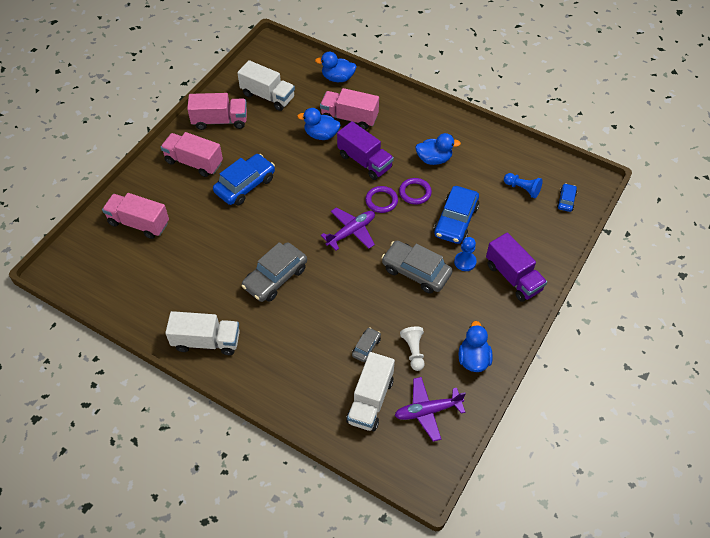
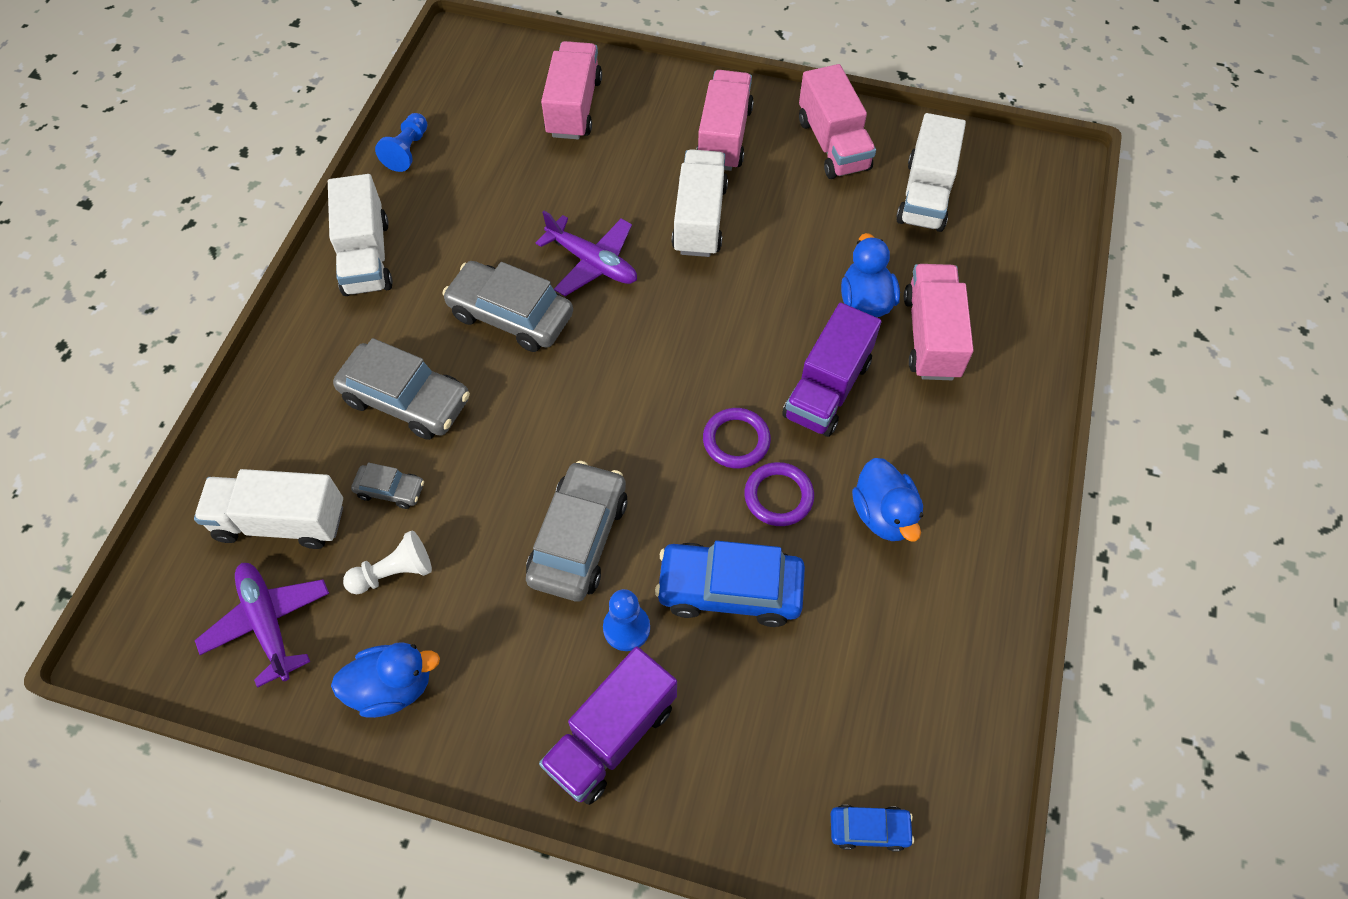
camera: 75 degrees right, 5 degrees up
blue car [213,154,275,206] -> white truck [672,149,728,257]
blue duck [315,52,357,82] -> none
purple plane [321,207,375,251] -> purple plane moved to [536,211,637,296]
blue pawn [504,173,543,198] -> blue pawn moved to [375,113,428,172]
none -> grey car [333,338,470,440]

